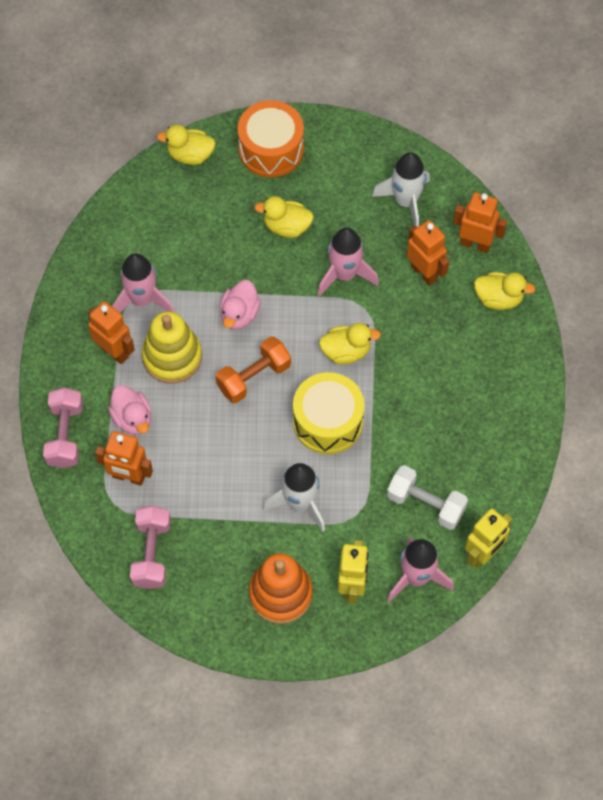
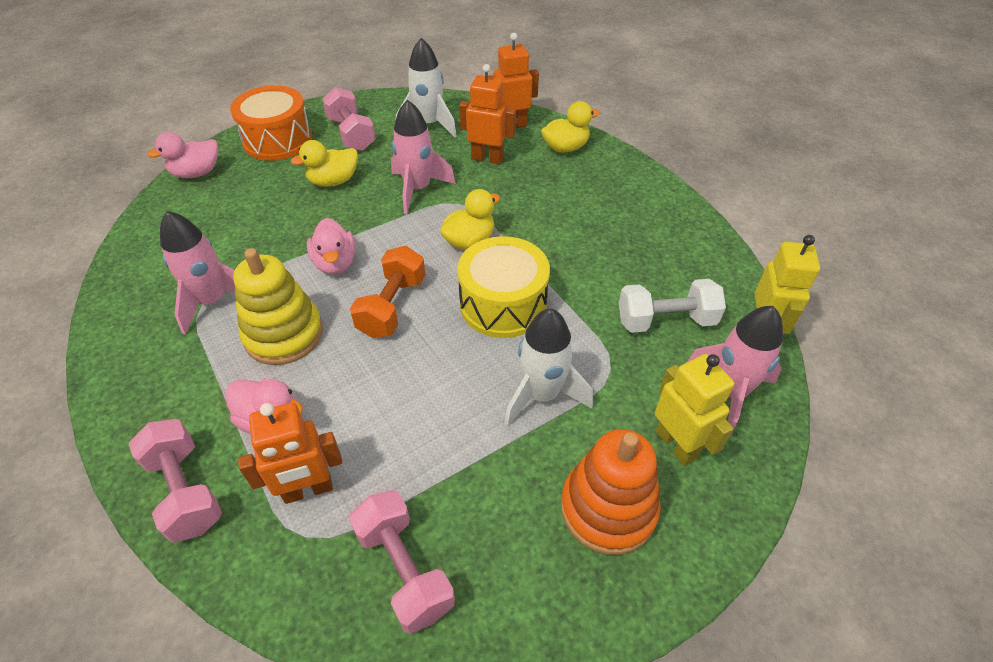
camera: 35 degrees left, 15 degrees down
orange robot [88,301,135,364] -> none
yellow duck [157,124,216,165] -> pink duck [147,132,219,178]
none -> pink dumbbell [322,87,376,151]

